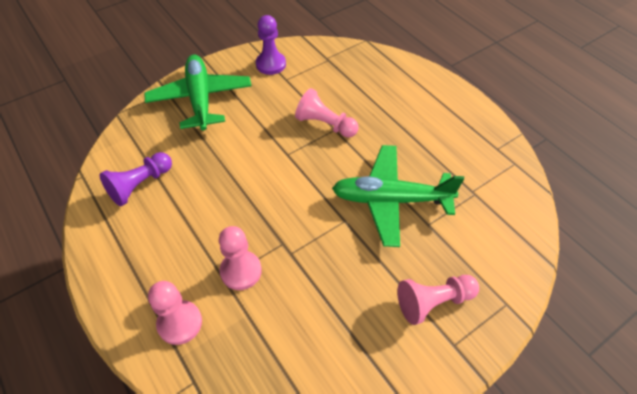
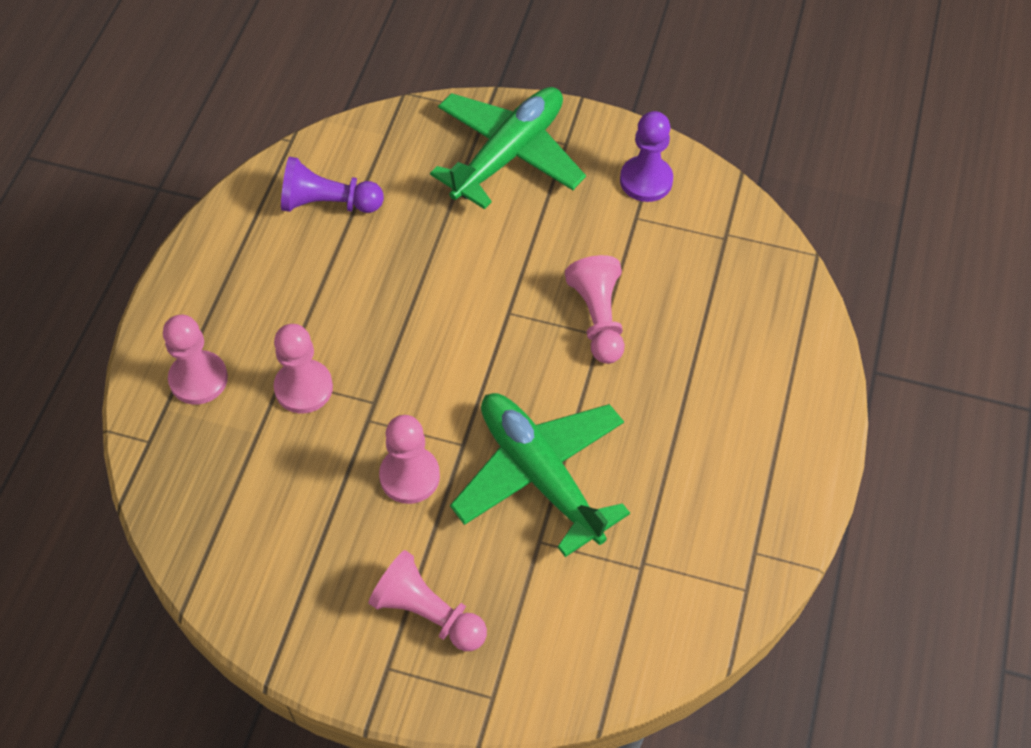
camera: 50 degrees right, 5 degrees up
none -> pink pawn [379,415,440,504]

